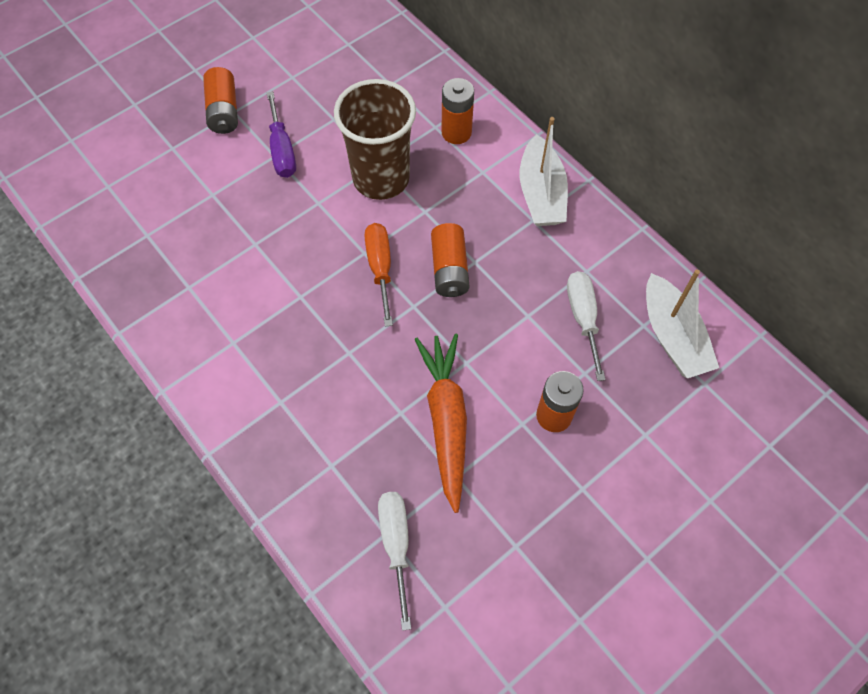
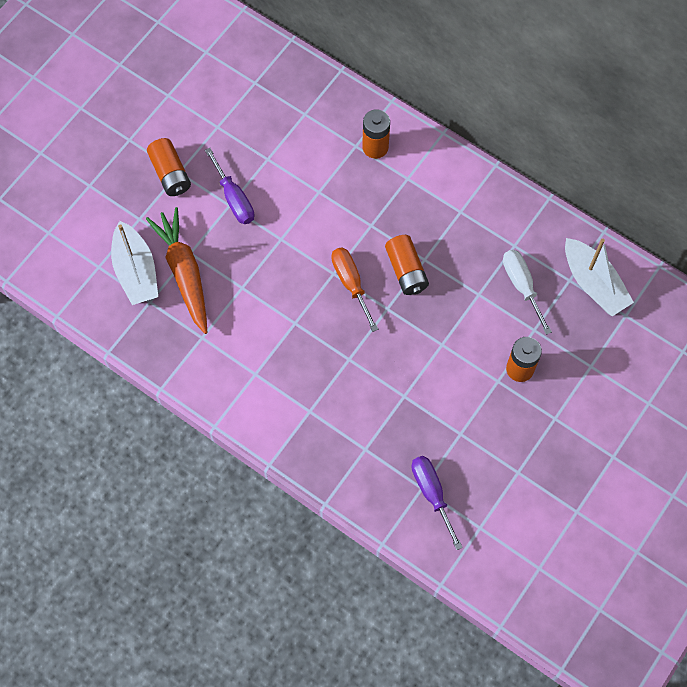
camera: 15 degrees left, 5 degrees up
brown cup [334,79,416,200] -> none
white screwdriver [378,492,411,631] -> purple screwdriver [411,456,463,550]
orange carrot [415,333,467,513] -> orange carrot moved to [146,207,207,334]
white boat [520,117,568,226] -> white boat moved to [111,221,158,305]

